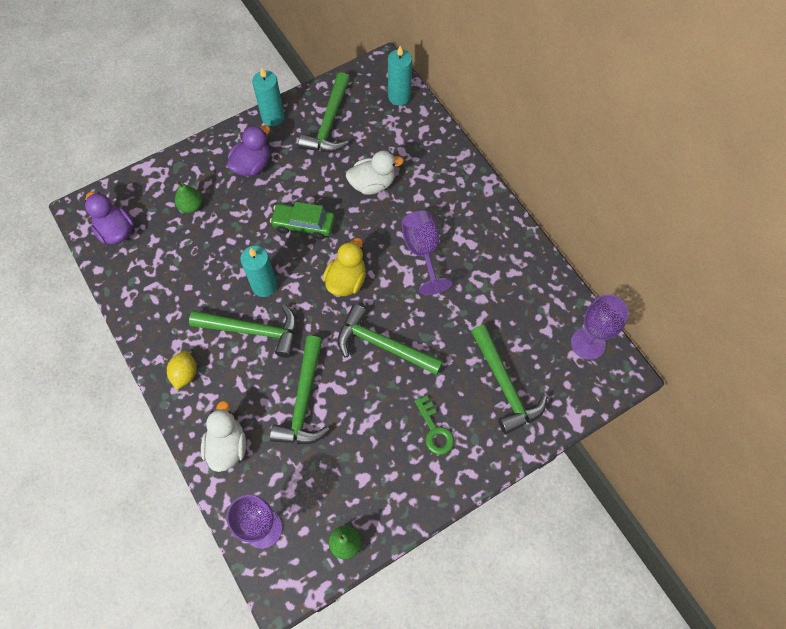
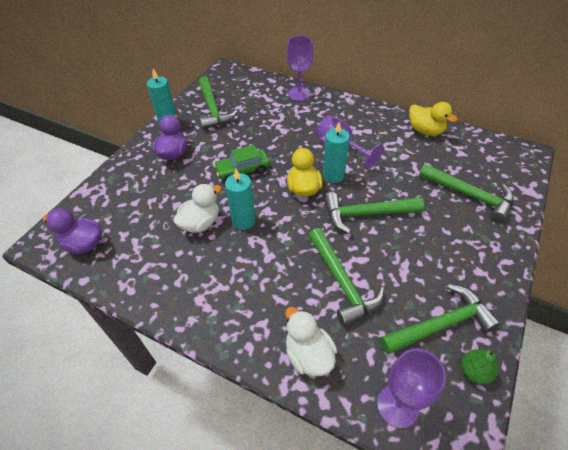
camera: 30 degrees left, 15 degrees down
yellow lemon [167,351,197,390] -> none
green pear [175,181,202,213] -> none
green hammer [189,304,297,358] -> green hammer moved to [380,284,500,354]
white duck [346,151,404,195] -> white duck moved to [173,184,221,233]
turquoise candle [388,46,412,106] -> turquoise candle moved to [323,122,350,183]
green key [415,396,454,455] -> none
purple goblet [571,294,629,360] -> purple goblet moved to [286,36,313,101]
none -> yellow duck [409,102,458,136]

